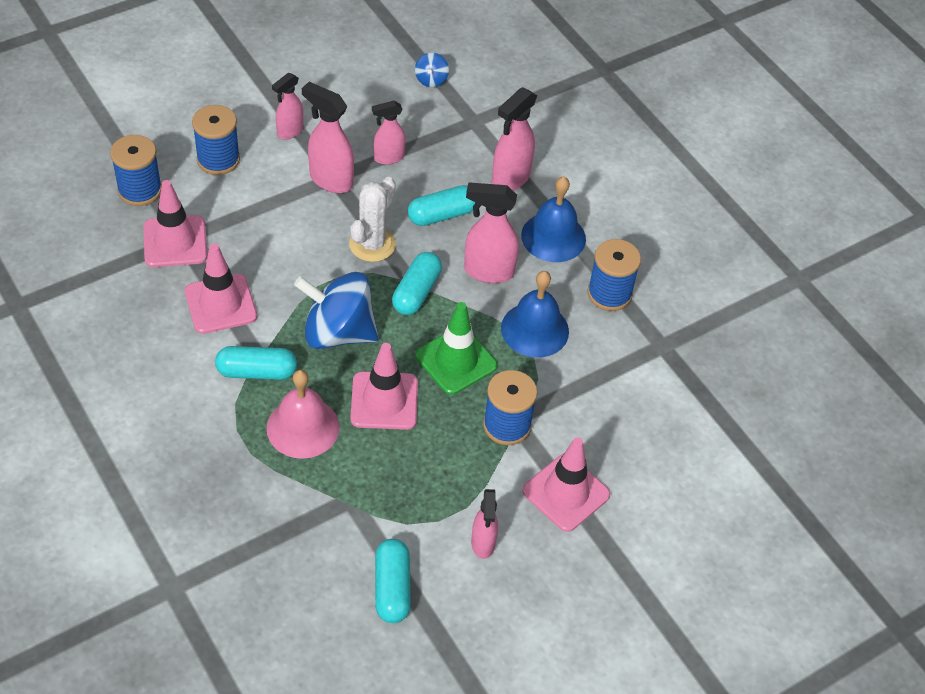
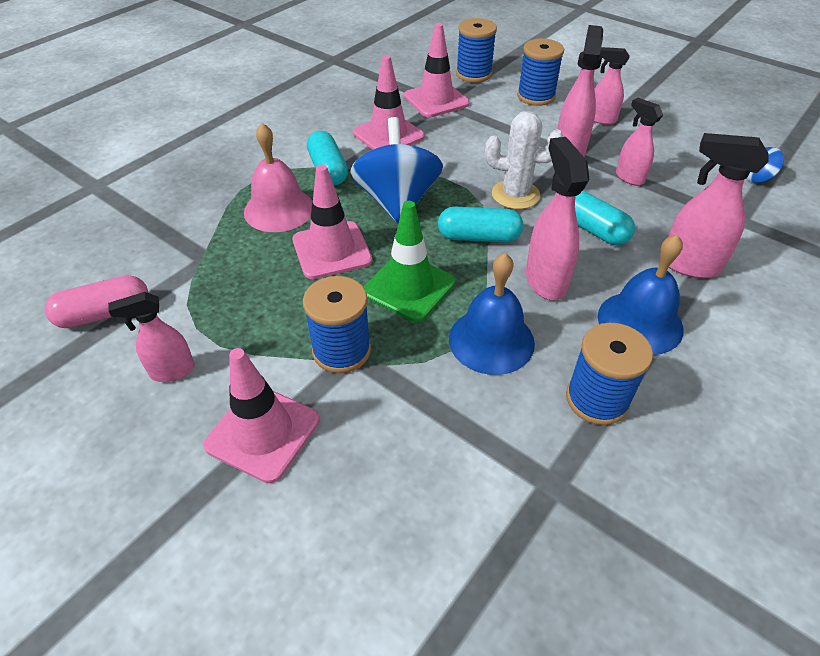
camera: 75 degrees right, 5 degrees down
turquoise capsule [375,539,411,623] -> pink capsule [45,275,148,328]

